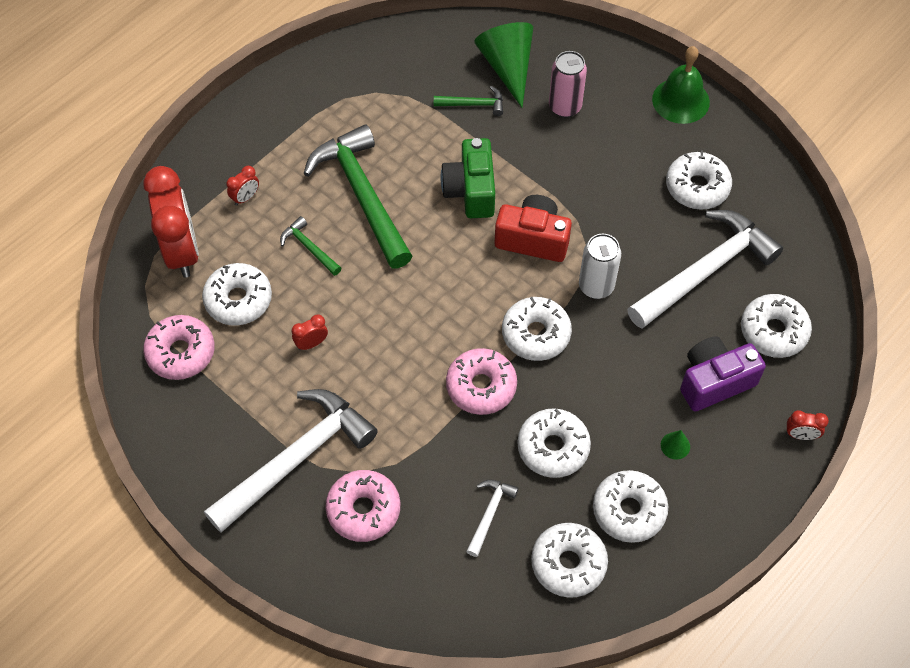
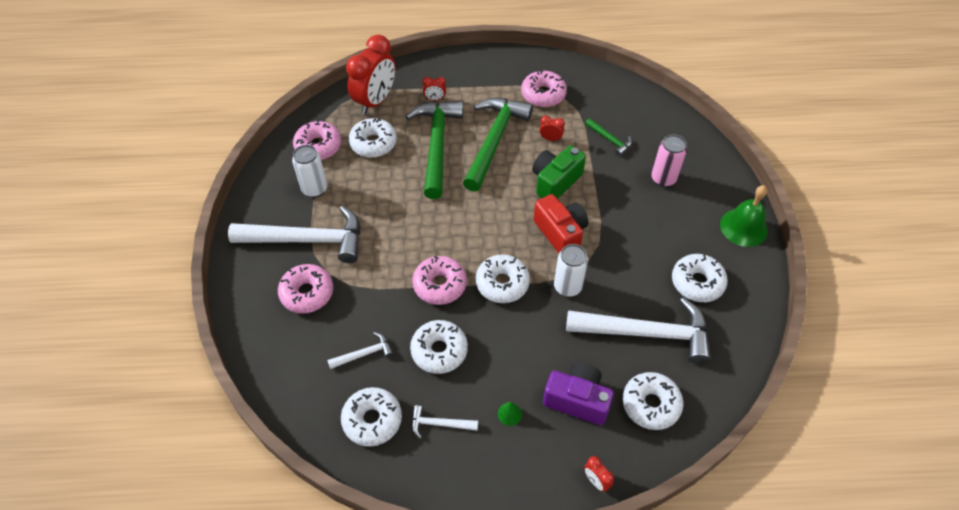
camera: 45 degrees right, 5 degrees down
green hammer [280,216,342,276] -> green hammer [406,101,463,199], size x2.25
red clock [292,314,328,350] -> red clock moved to [540,116,565,141]
green cone [474,22,533,107] -> none
white donut [593,470,668,543] -> white hammer [411,405,478,439]
none -> white can [292,145,327,198]
none -> pink donut [521,70,567,107]

